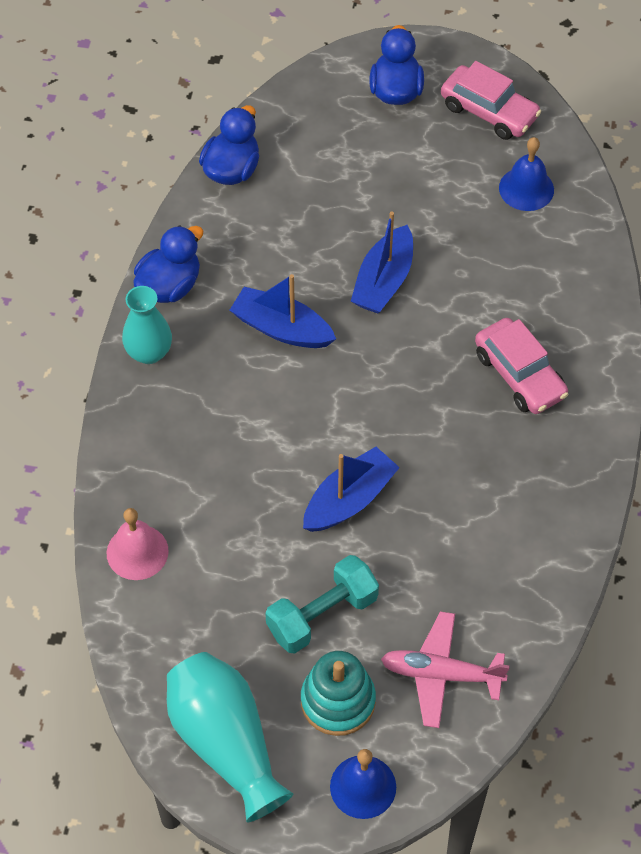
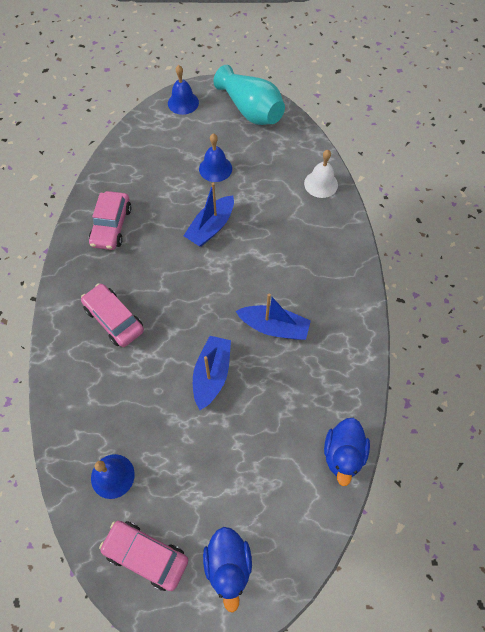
camera: 170 degrees right, 5 degrees up
pink bell [107,508,169,580] -> white bell [304,150,338,198]
turquoise vase [122,286,172,364] -> none
blue duck [133,225,203,303] -> none
turquoise dumbbell [265,555,379,654] -> blue bell [199,133,232,182]
turquoise stacking toy [301,651,376,736] -> none
pink plane [381,611,510,728] -> none
none -> pink car [89,191,131,250]

